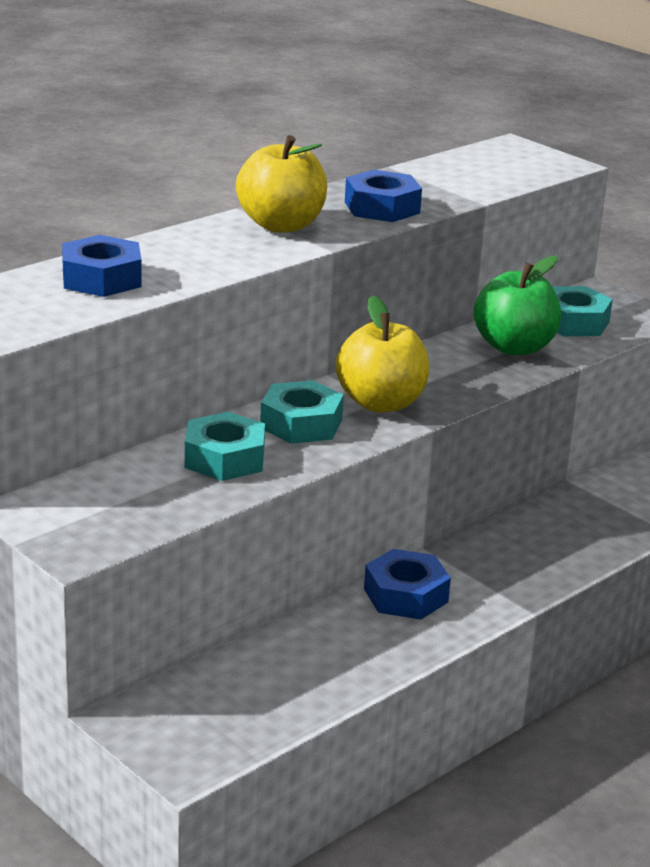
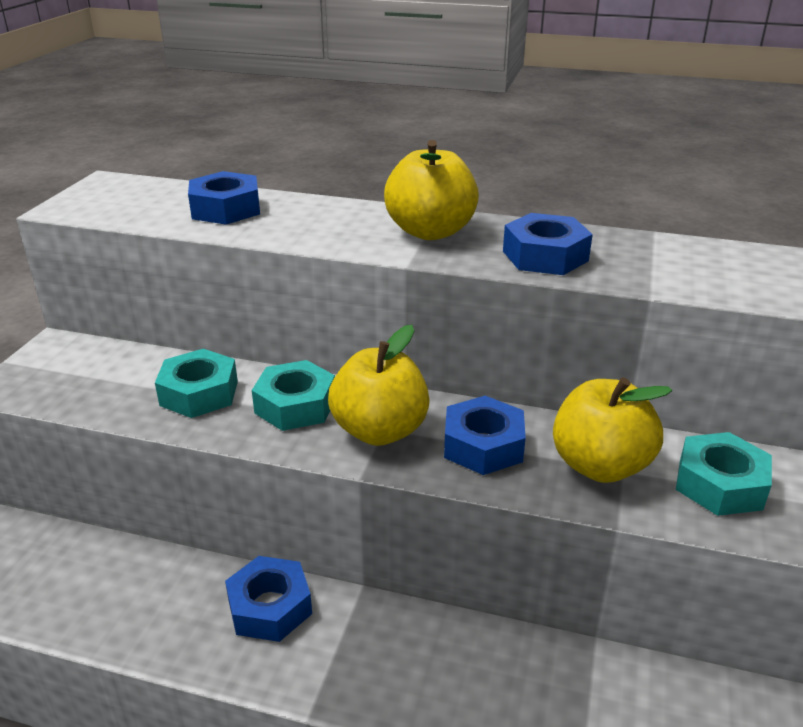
camera: 60 degrees right, 5 degrees up
green apple [473,256,561,355] -> yellow apple [553,377,672,483]
none -> blue nut [444,396,526,475]

